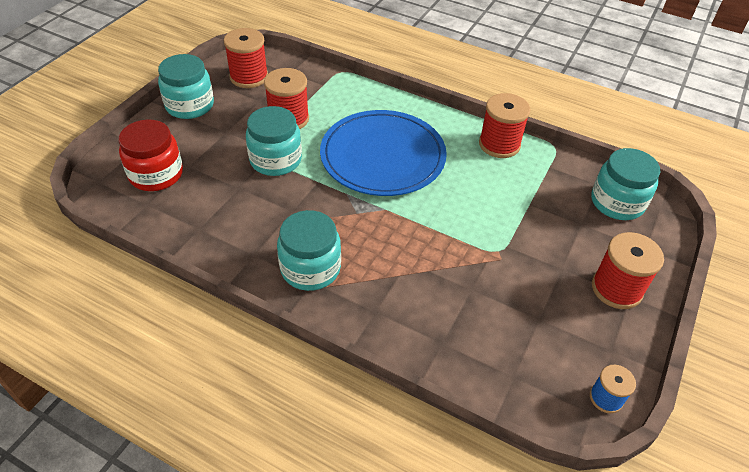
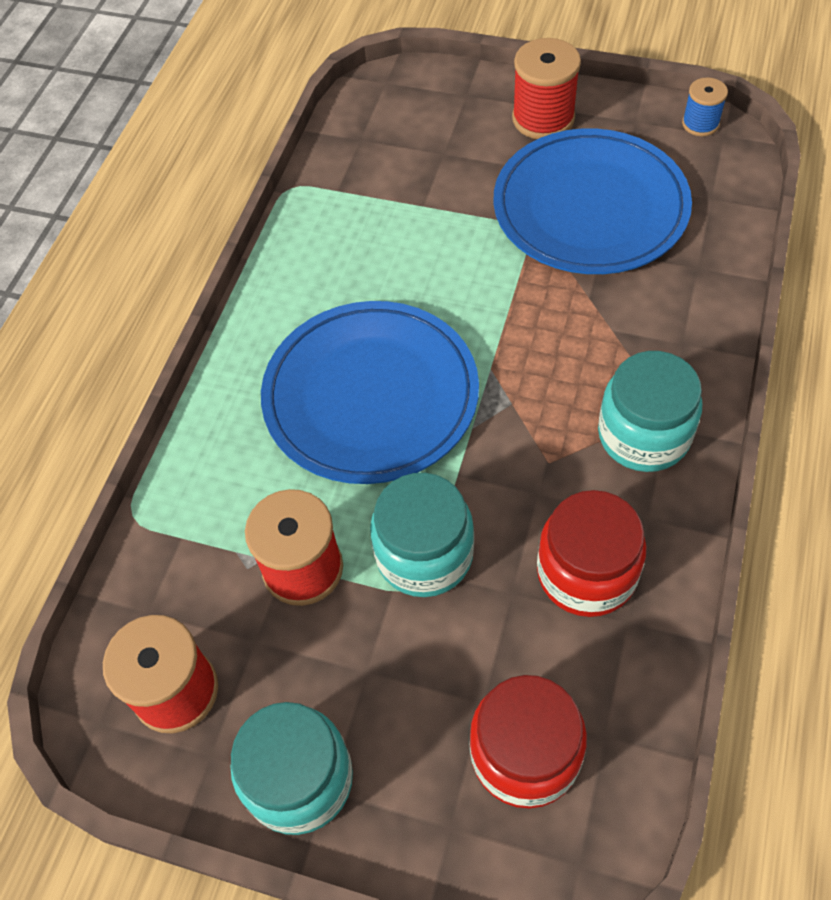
camera: 95 degrees left, 10 degrees up
red spool [479,93,530,158] -> none
turquoise jar [591,148,660,220] -> none
none -> blue plate [494,128,692,274]
none -> red jar [537,490,646,617]

